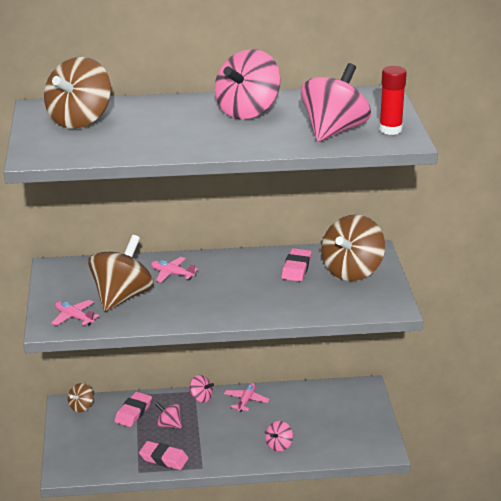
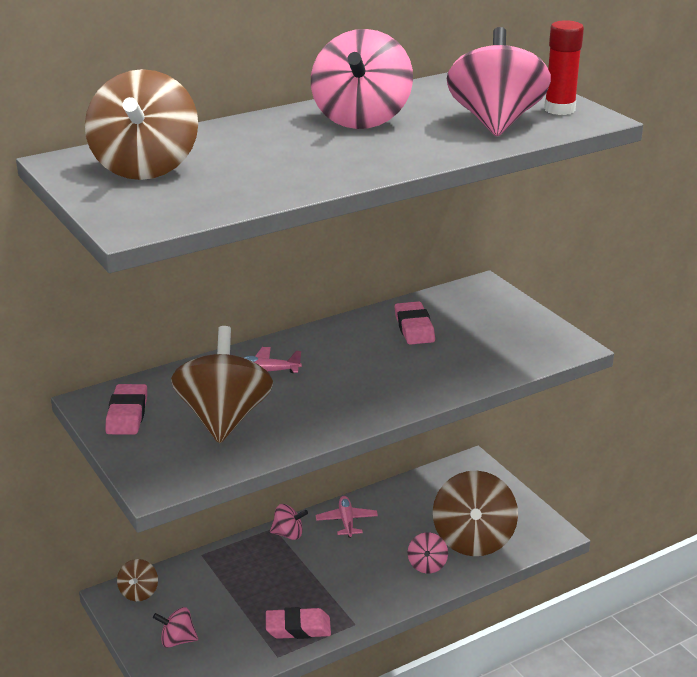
camera: 25 degrees left, 0 degrees up
pink plane [51,300,99,326] -> none
pink eraser [114,392,152,427] -> pink eraser moved to [105,384,147,435]
pink spinning top [155,402,182,429] -> pink spinning top moved to [153,607,198,648]
brown spinning top [321,215,385,281] -> brown spinning top moved to [433,471,518,556]

